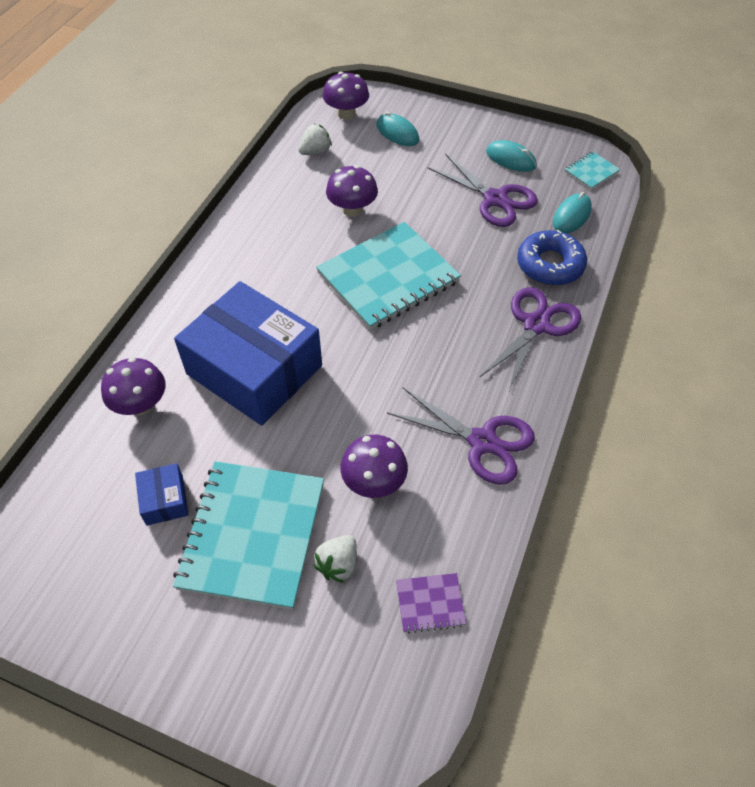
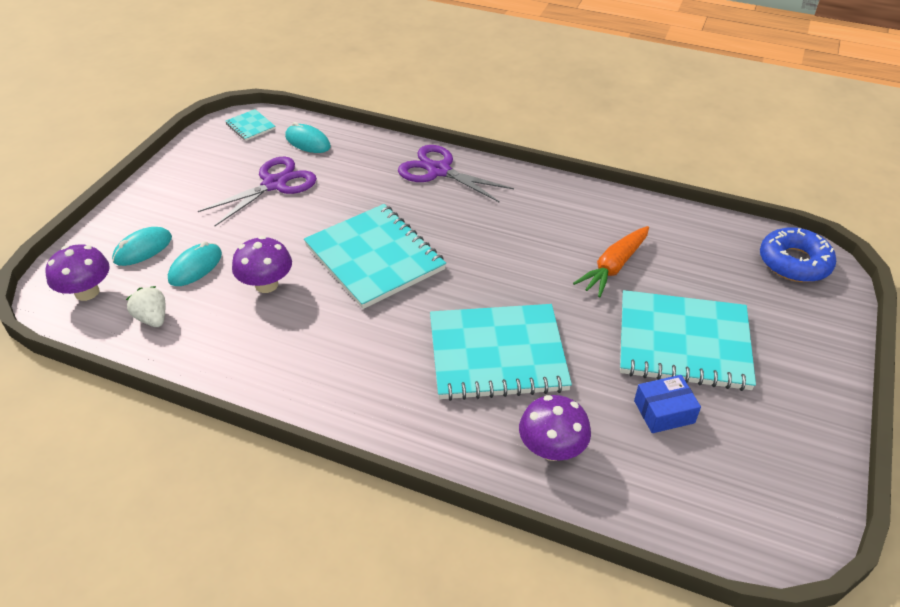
camera: 90 degrees left, 10 degrees down
blue box [174,281,322,426] -> turquoise notebook [430,304,572,401]
white strawberry [313,535,357,583] -> none
purple mushroom [341,435,408,498] -> orange carrot [573,226,649,297]
purple scissors [387,388,535,485] -> none
purple notebook [396,573,466,633] -> none
turquoise mouse [486,140,537,172] -> turquoise mouse moved to [168,241,222,286]
blue donut [517,229,587,285] -> blue donut moved to [760,227,836,282]

